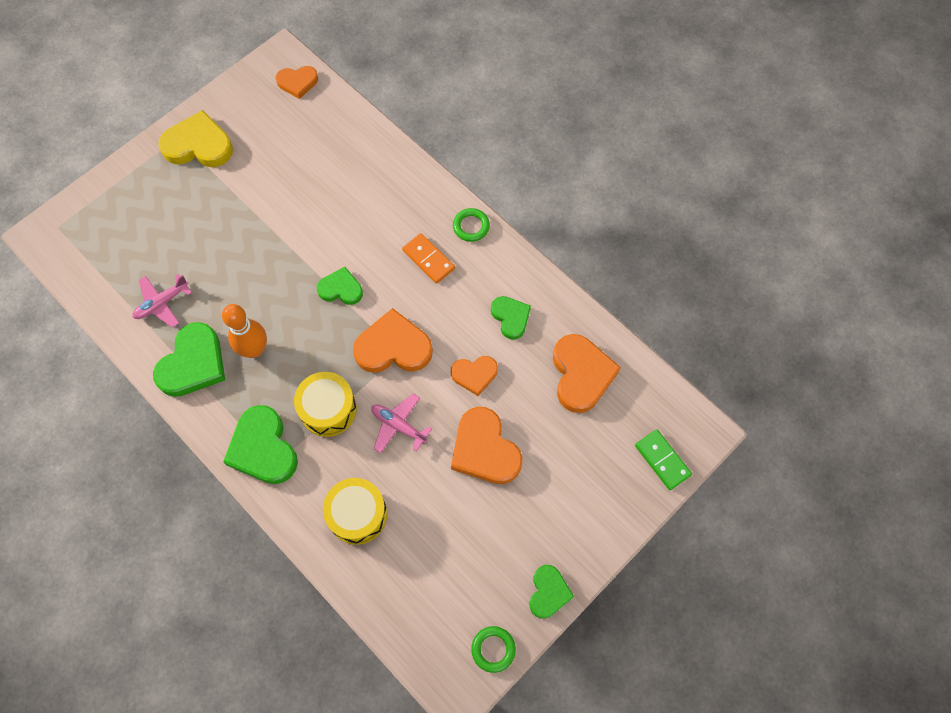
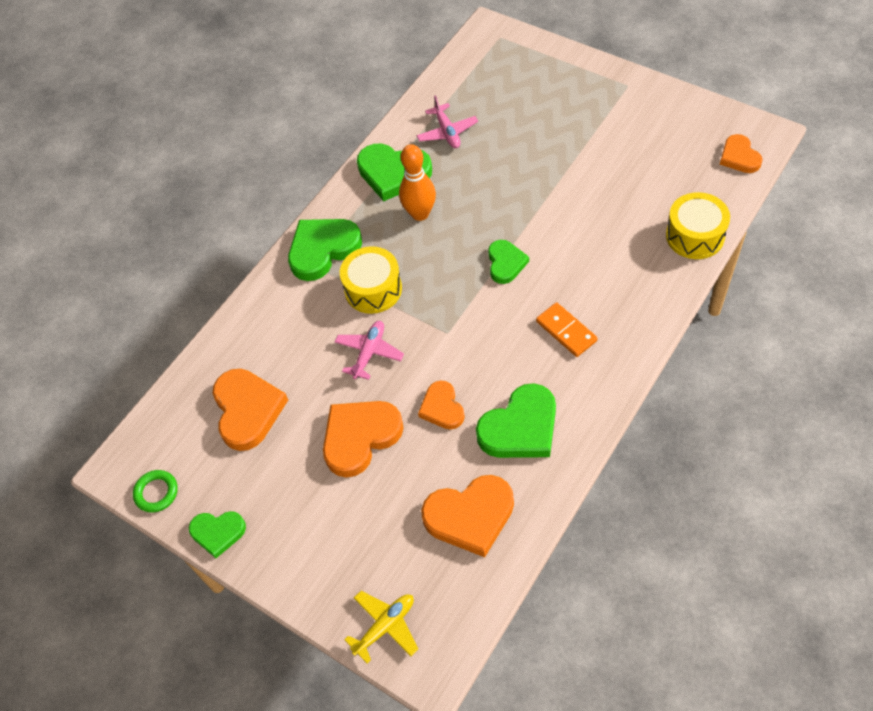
camera: 85 degrees right, 10 degrees down
pink plane [132,274,192,328] -> pink plane turned 150 degrees counterclockwise [416,95,478,148]
yellow heart [158,110,233,167] -> none
yellow drum [323,478,387,545] -> yellow drum moved to [666,192,730,259]
orange heart [353,308,433,373] -> orange heart moved to [213,369,288,451]
orange domino [402,233,455,284] -> orange domino turned 75 degrees counterclockwise [536,302,598,357]
green ring [453,208,490,242] -> none
green heart [491,296,531,340] -> green heart [476,383,556,458], size x1.67
green domino [635,430,692,490] -> yellow plane [344,591,418,664]

